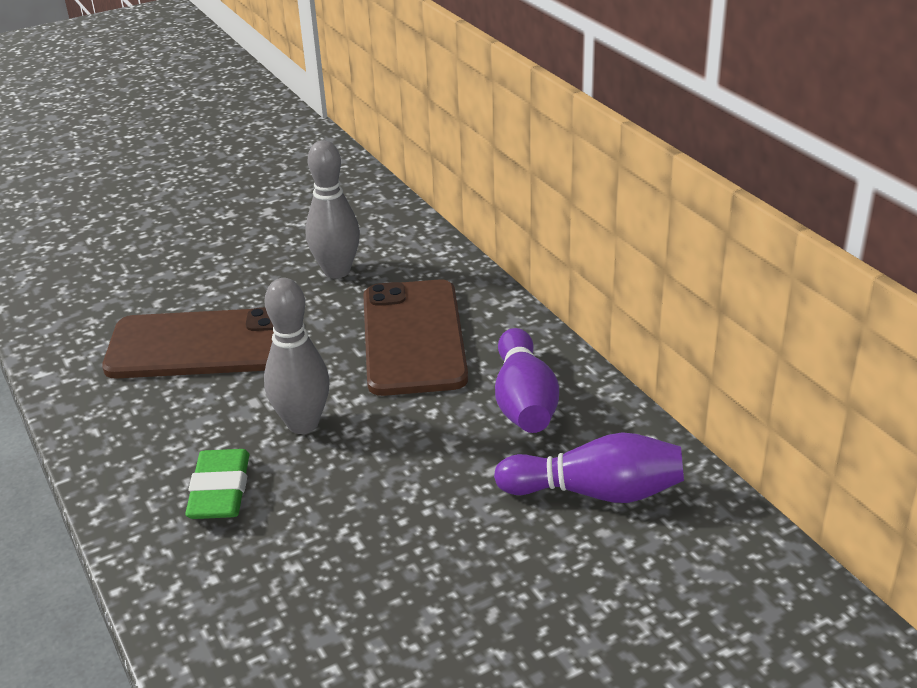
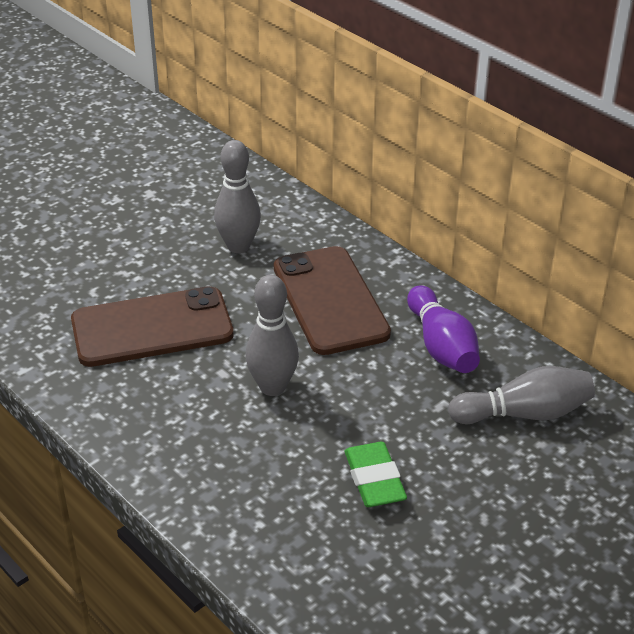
camera: 15 degrees left, 5 degrees up
green eraser [185,449,249,519] -> green eraser moved to [345,442,407,507]
purple bowling pin [494,432,684,503] -> grey bowling pin [448,366,595,424]

